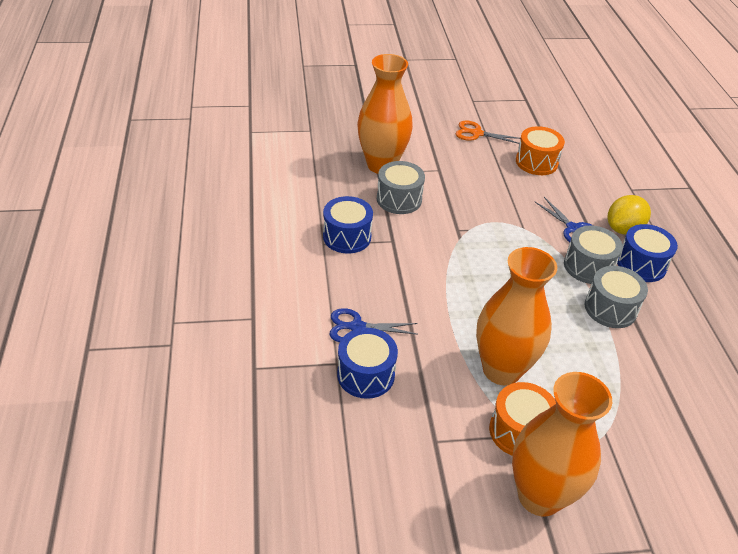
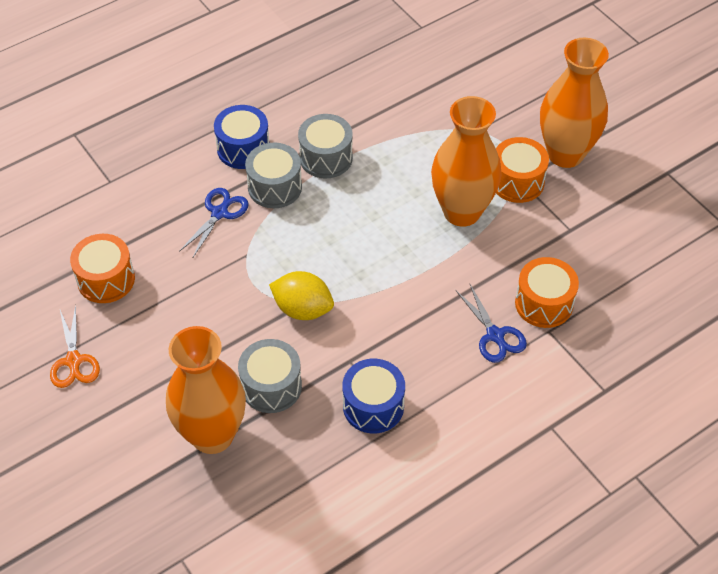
camera: 115 degrees left, 10 degrees up
blue drum [337,328,398,399] -> orange drum [515,257,579,328]
yellow lemon [608,195,651,235] -> yellow lemon moved to [269,271,334,320]

